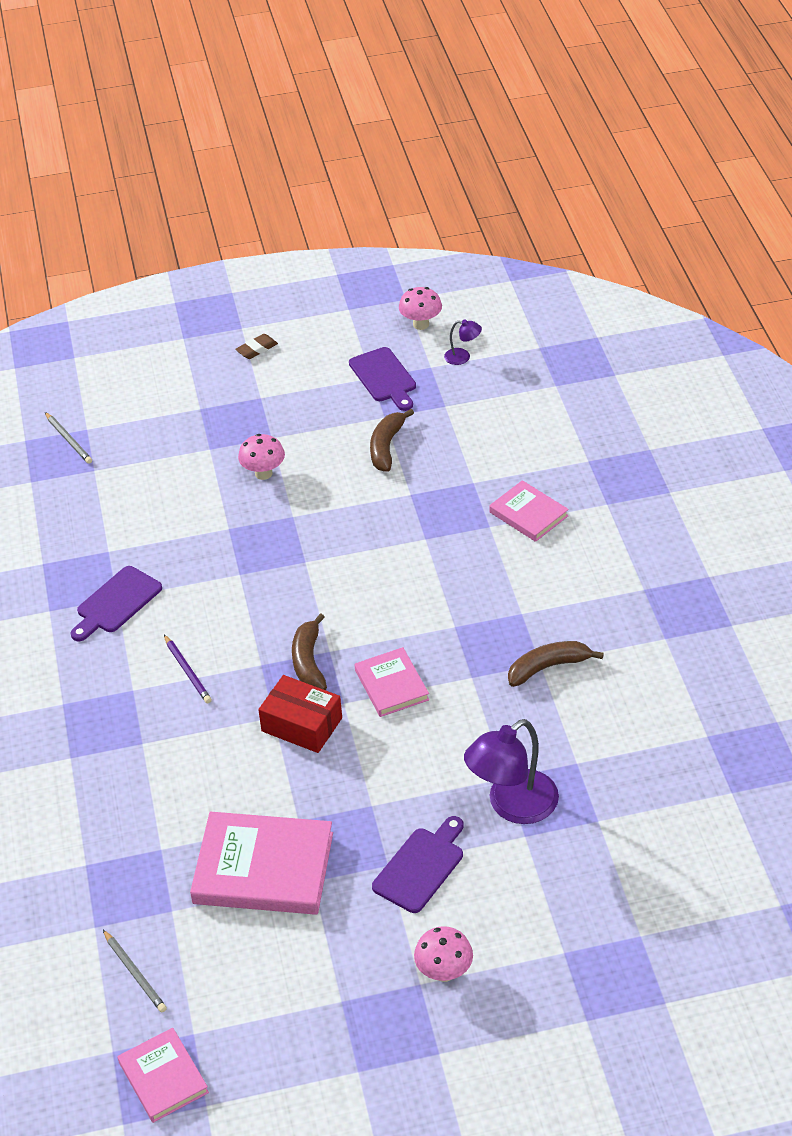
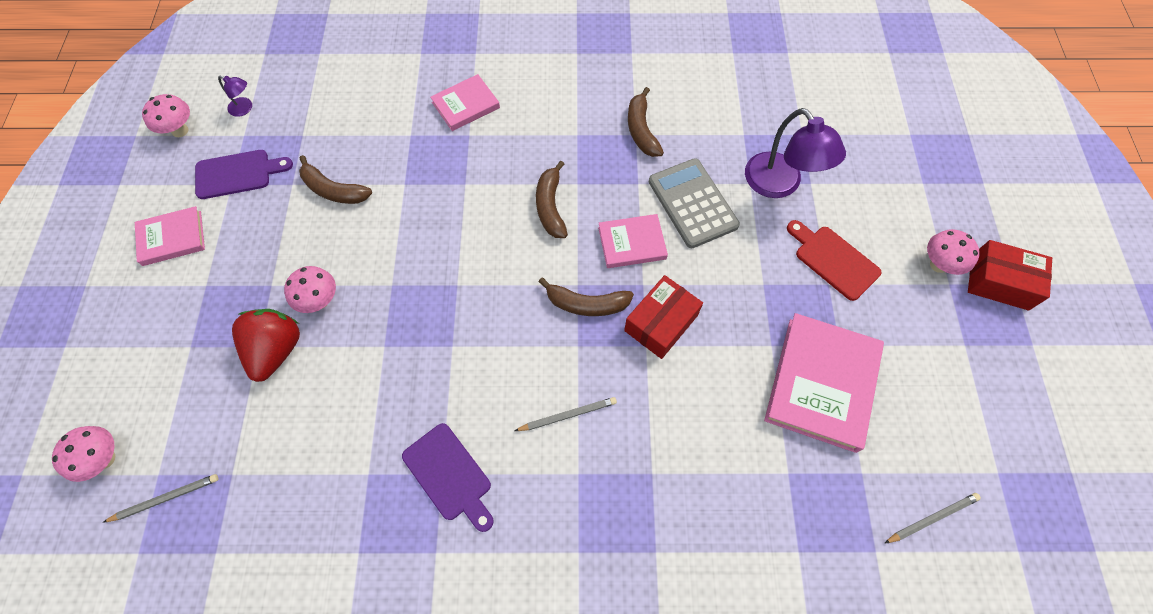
camera: 80 degrees left, 20 degrees up
pink book [118,1028,209,1123] -> pink book moved to [135,206,205,266]
purple pencil [164,635,212,703] -> grey pencil [515,397,617,431]
brown eraser [235,334,278,359] -> none
purple cutting board [372,816,464,913] -> red cutting board [787,220,881,301]
purple lamp [444,319,482,365] -> purple lamp turned 90 degrees clockwise [218,76,252,117]
none -> pink mushroom [52,426,115,482]
none -> red strawberry [232,309,300,382]
none -> brown banana [536,161,568,238]
none -> grey calculator [649,158,740,248]
none -> red box [968,240,1052,311]

